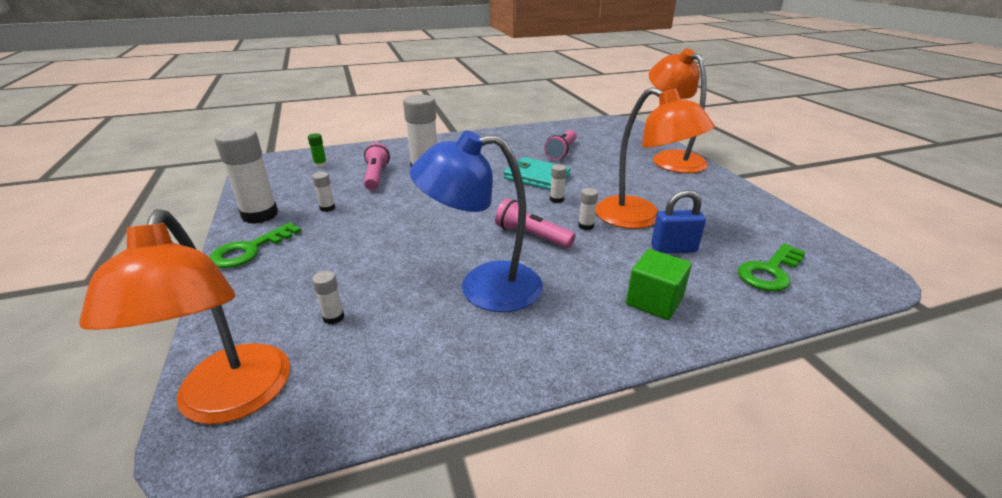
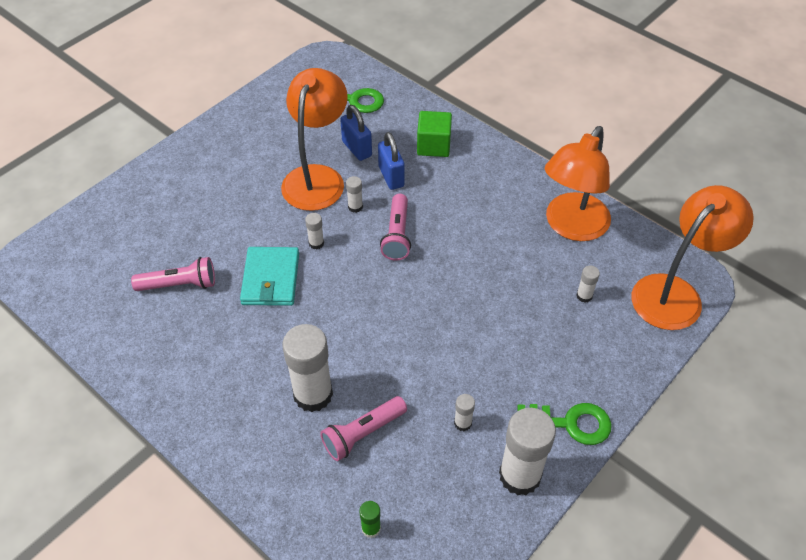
camera: 120 degrees left, 20 degrees up
blue lamp [410,131,543,312] -> none
orange lamp [649,48,708,173] -> orange lamp moved to [545,126,611,241]
none -> blue padlock [378,132,405,190]

